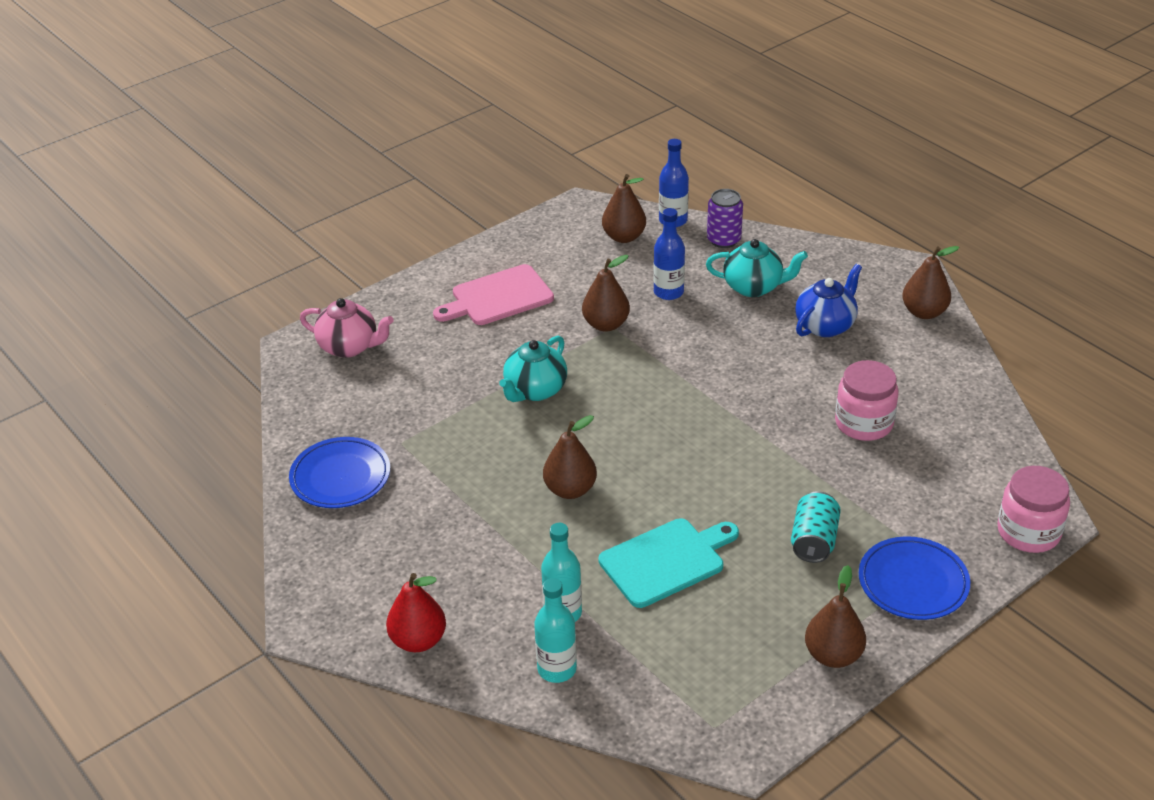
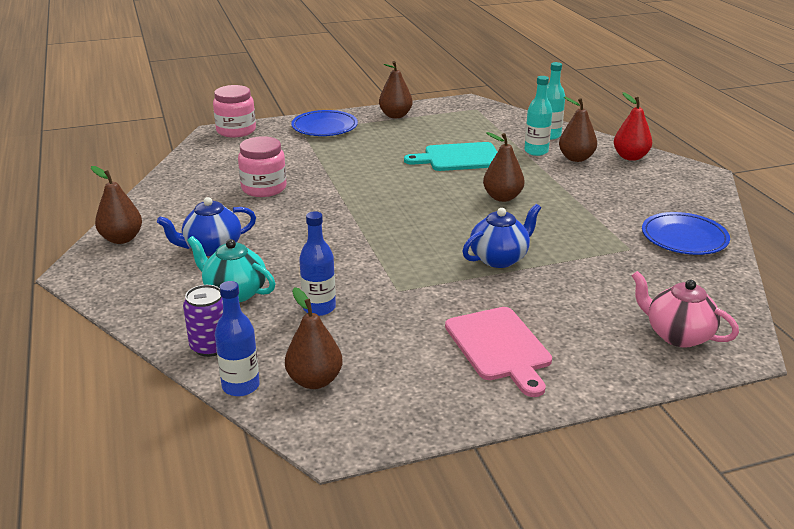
camera: 160 degrees left, 10 degrees down
pink cutting board [433,264,554,325] -> pink cutting board turned 75 degrees clockwise [445,307,552,397]
turquoise teapot [499,336,567,402] -> blue teapot [462,204,541,268]
brown pear [582,255,630,332] -> brown pear moved to [559,97,597,162]
turquoise can [791,491,841,563] -> none

